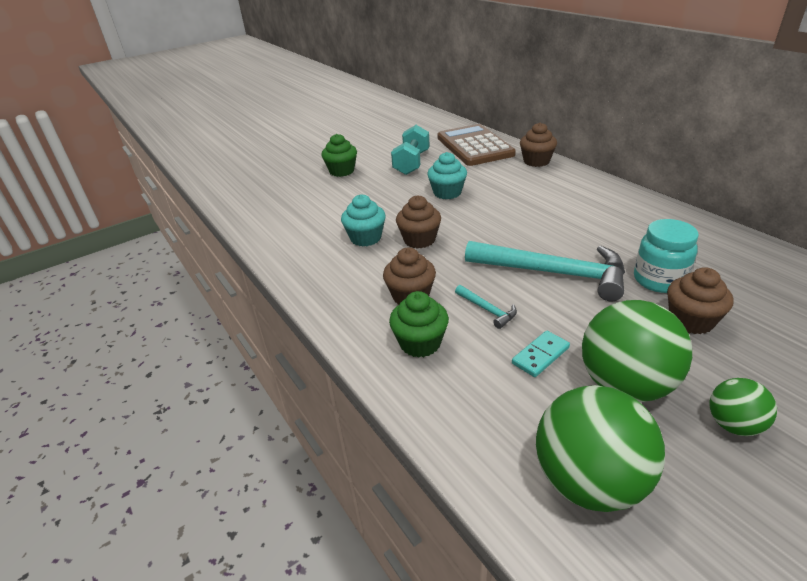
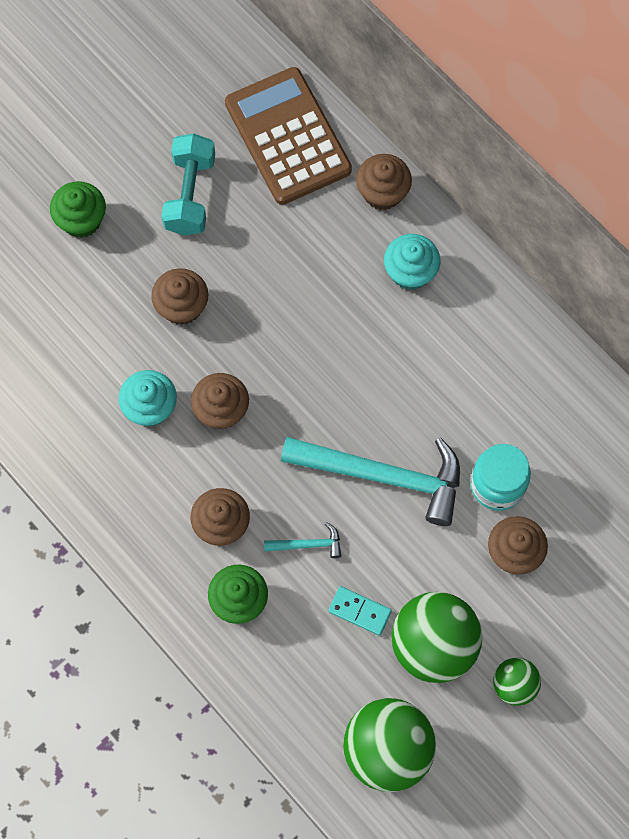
camera: 10 degrees left, 35 degrees up
turquoise cupcake [427,152,467,199] -> turquoise cupcake moved to [384,234,441,290]
turquoise hammer [455,285,517,329] -> turquoise hammer turned 45 degrees counterclockwise [264,522,341,558]
turquoise domino [512,331,570,377] -> turquoise domino turned 75 degrees clockwise [328,586,392,636]
none -> brown cupcake [151,268,209,325]

